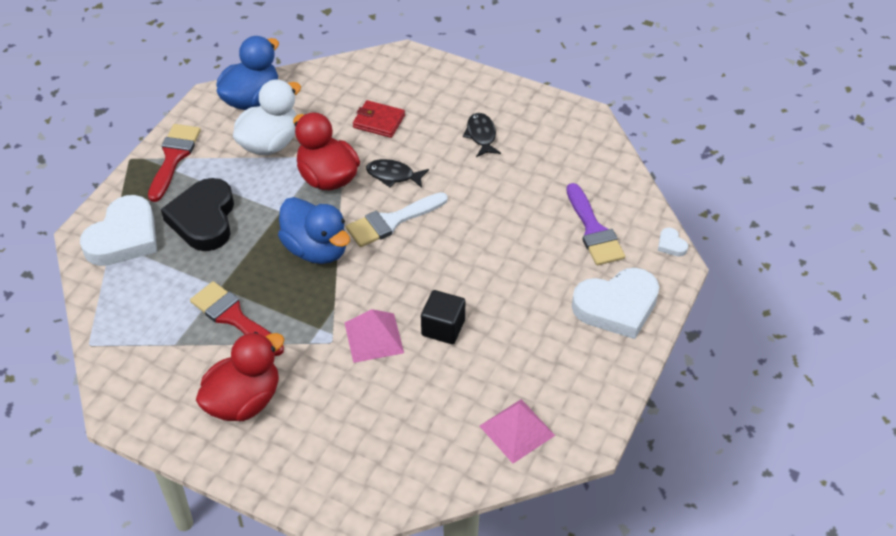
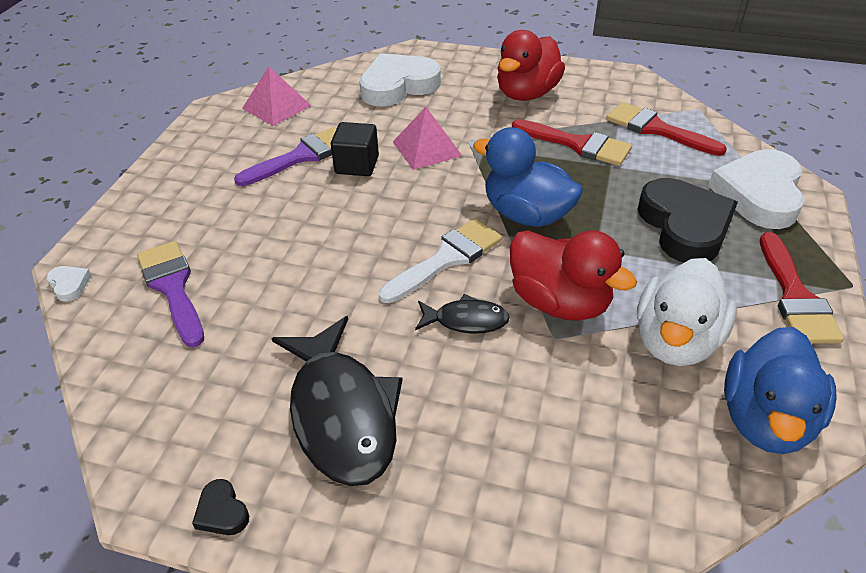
camera: 170 degrees right, 5 degrees down
red wallet [353,100,405,138] -> none
black fish [463,113,501,157] -> black fish [272,316,403,486], size x1.99
white heart [572,268,659,339] -> white heart moved to [359,53,441,107]
none -> black heart [192,479,249,535]
none -> purple brush [234,127,337,186]
none -> red brush [606,102,727,156]

